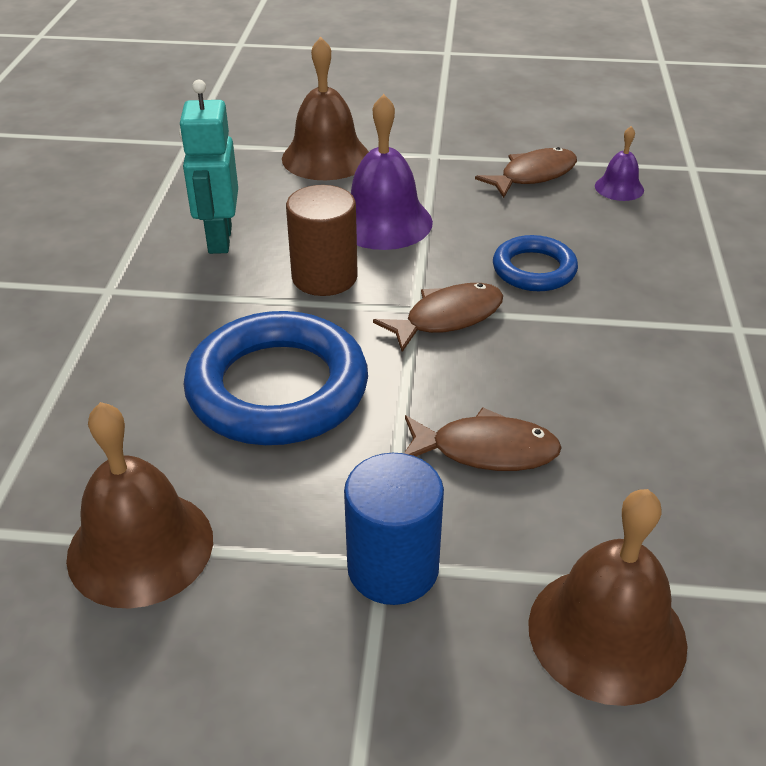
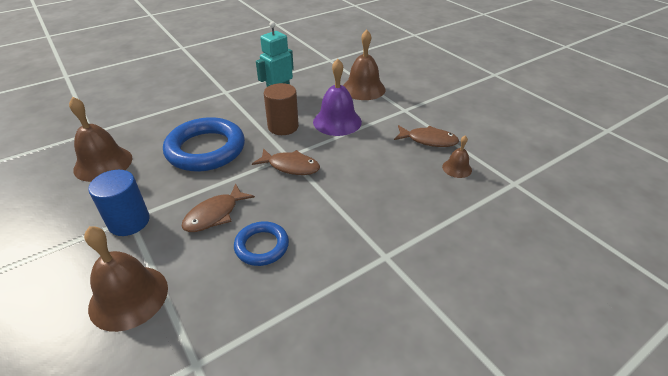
camera: 50 degrees right, 0 degrees up
brown fish [404,407,562,471] -> brown fish turned 75 degrees clockwise [181,183,255,232]
blue ring [493,235,578,291] -> blue ring moved to [234,221,289,266]
purple bell [595,126,644,201] -> brown bell [442,136,472,178]

